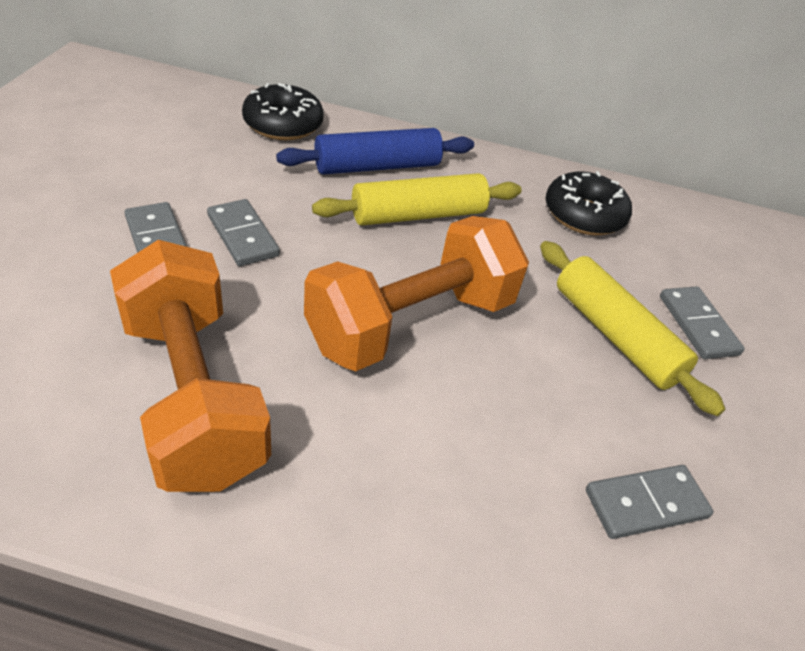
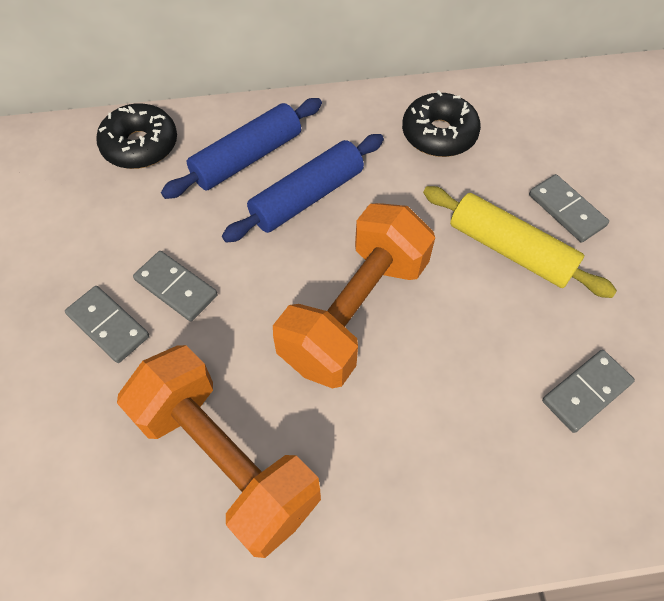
camera: 15 degrees left, 15 degrees up
yellow rolling pin [312,173,522,225] -> blue rolling pin [222,134,384,243]

